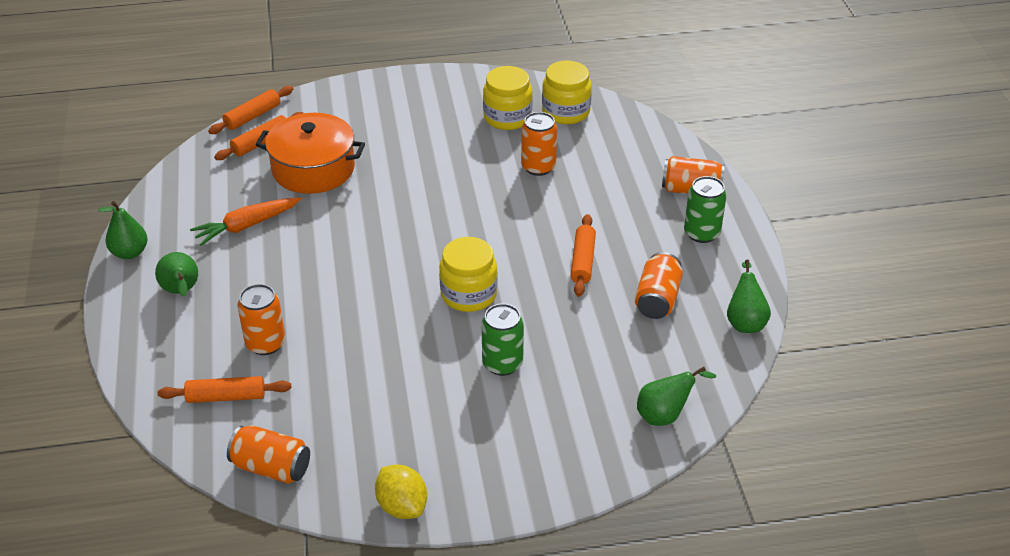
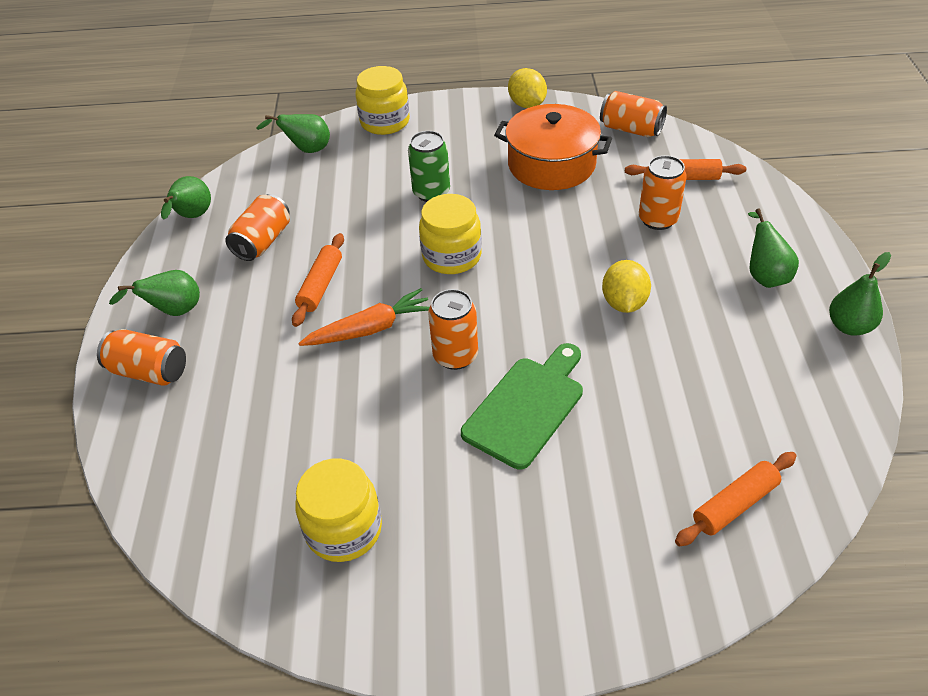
camera: 170 degrees left, 5 degrees up
orange carrot [190,197,301,246] -> orange carrot moved to [298,288,430,346]
orange rolling pin [208,86,293,134] -> none
orange pot [256,113,365,194] -> orange pot moved to [494,104,612,190]
orange can [521,112,557,176] -> orange can moved to [428,289,478,370]
yellow jar [542,60,592,124] -> yellow jar moved to [356,66,410,135]
green can [684,176,727,243] -> green pear [109,270,200,316]
none -> green cutting board [461,343,583,469]
none -> yellow lemon [602,260,651,313]

